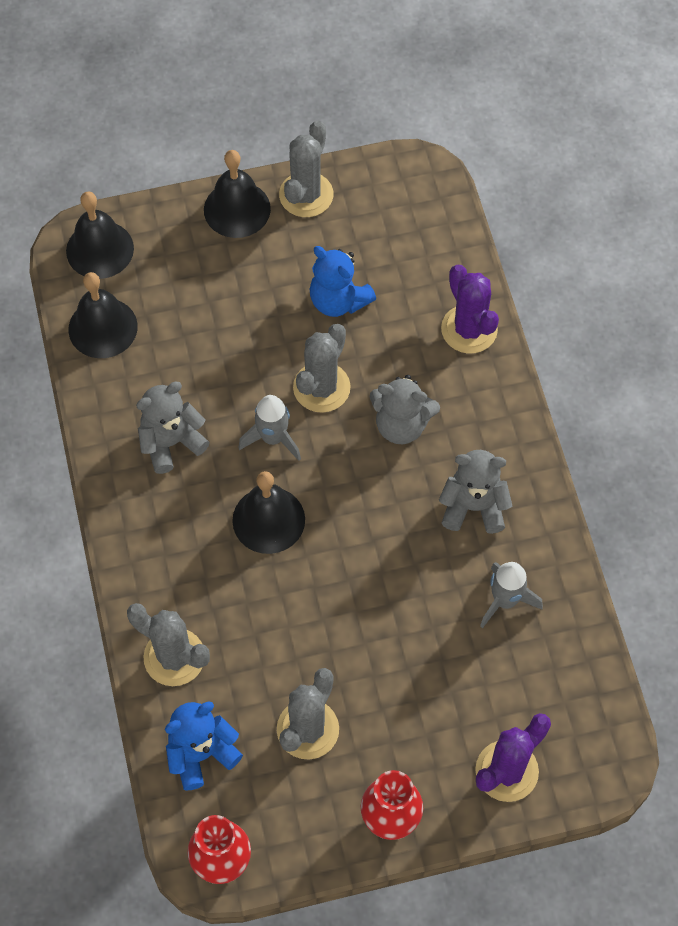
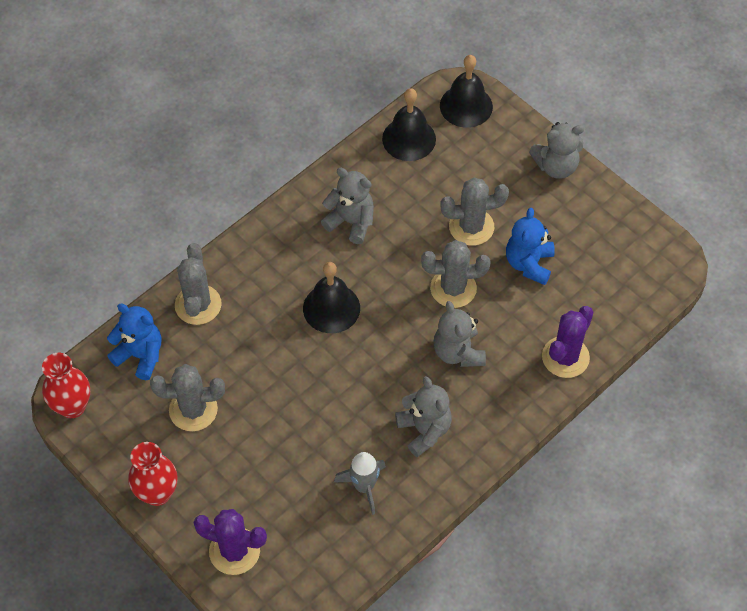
camera: 60 degrees right, 5 degrees down
black bell [204,150,271,238] -> grey teddy bear [529,122,584,179]
grey rocket [238,395,301,461] -> none
grey cactus [279,121,333,217] -> grey cactus moved to [440,178,509,246]

